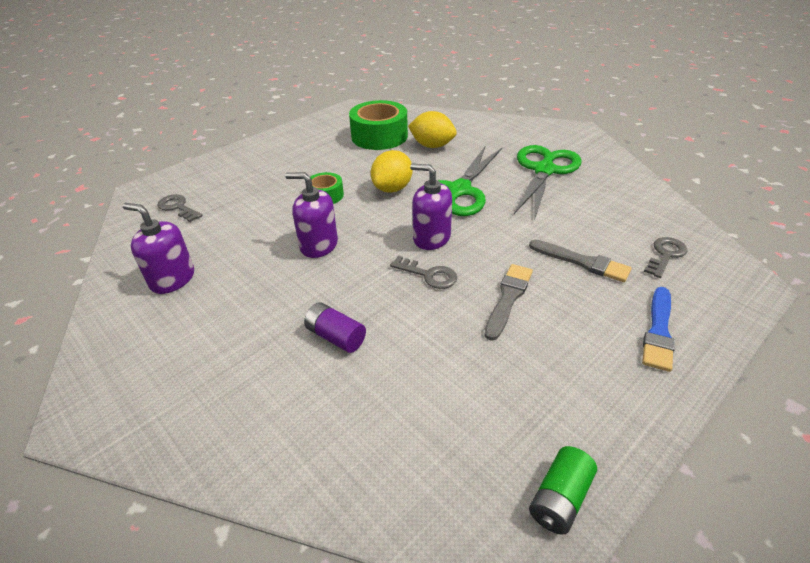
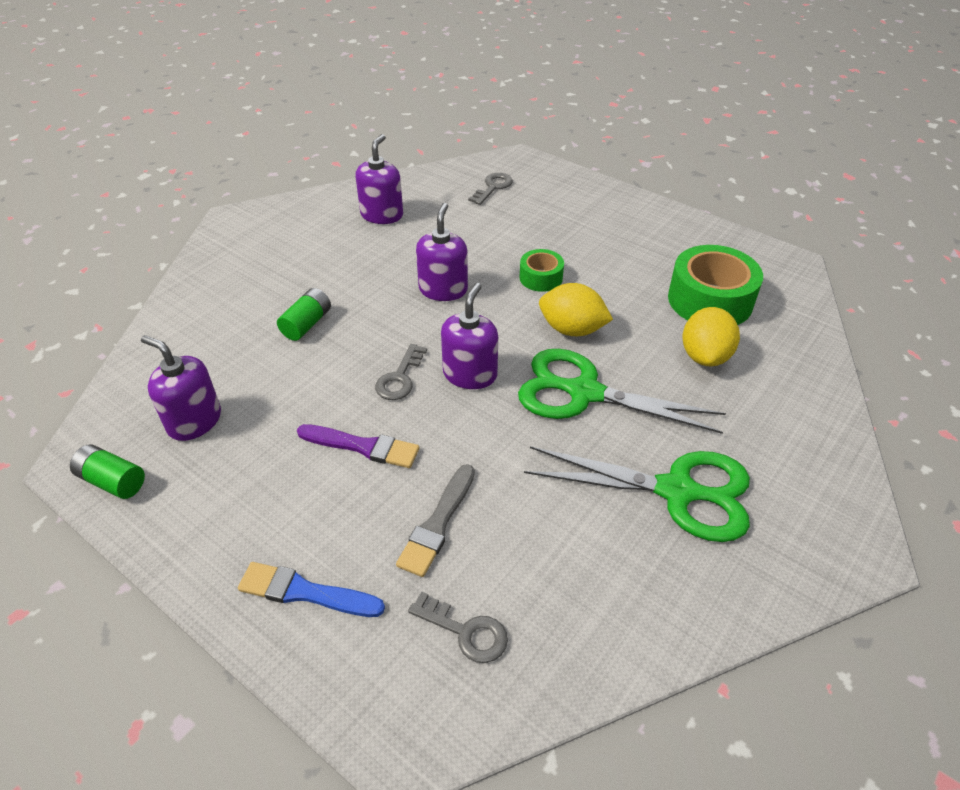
camera: 80 degrees right, 5 degrees up
purple battery [304,302,366,353] -> green battery [277,288,331,341]
grey brush [484,264,533,341] -> purple brush [297,424,419,468]
none -> purple soap dispenser [141,335,221,441]

